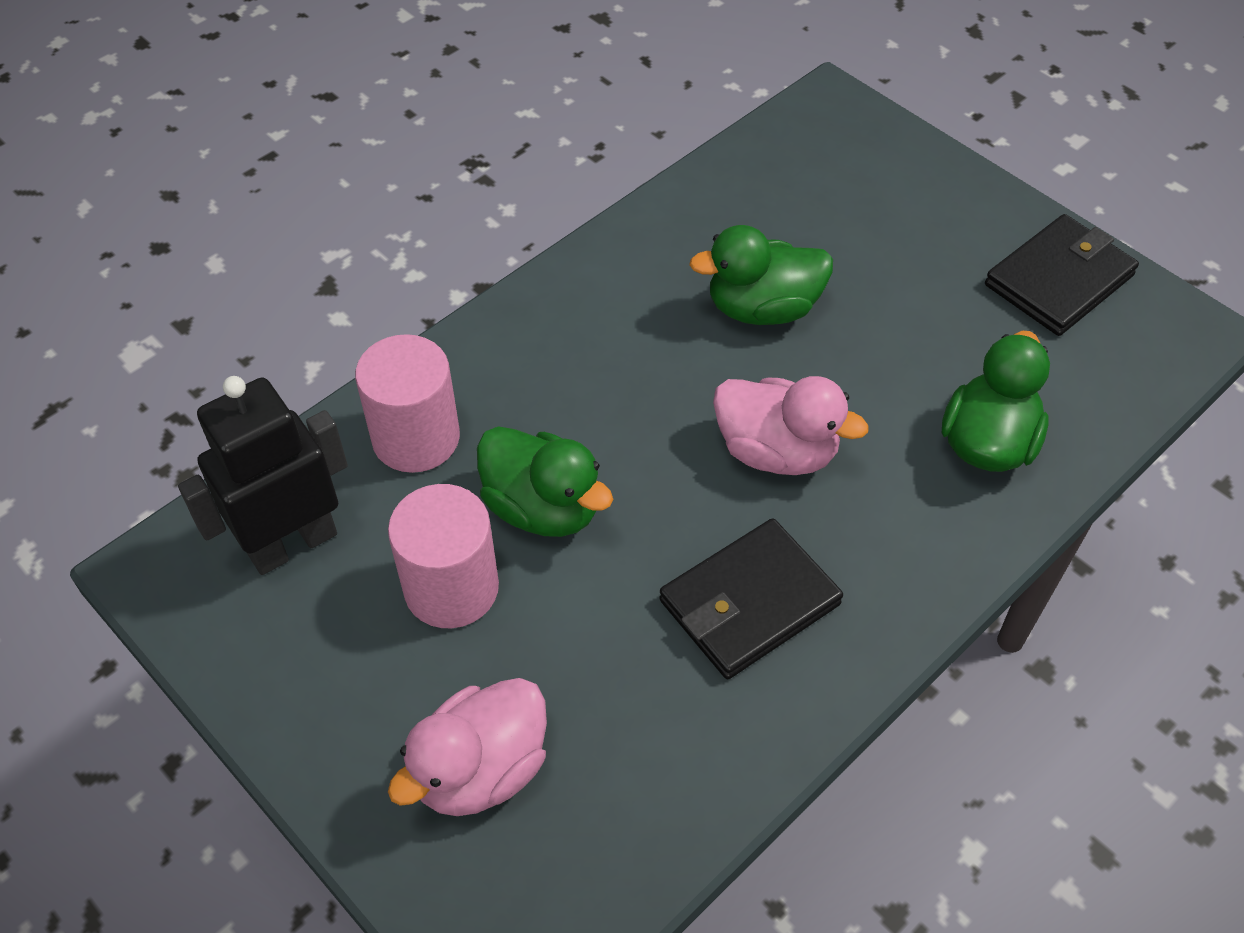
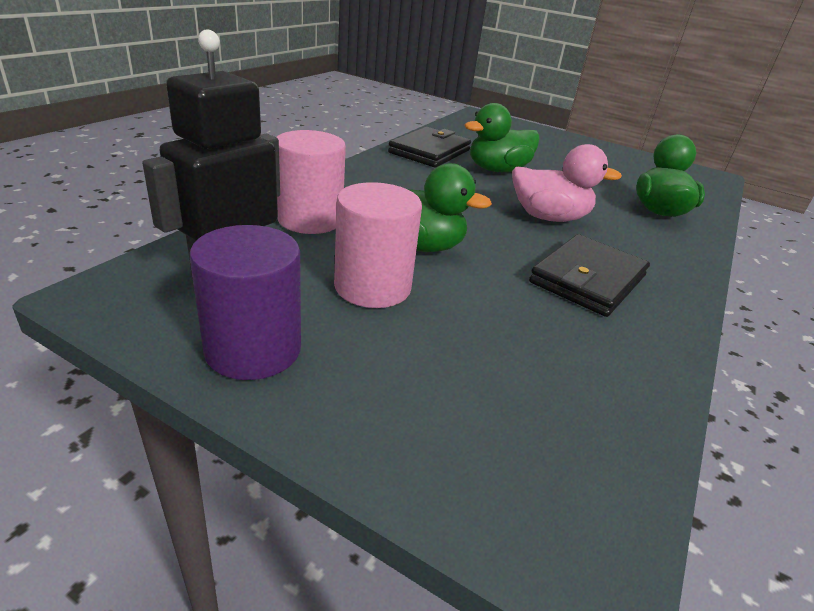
camera: 20 degrees left, 20 degrees down
pink duck [388,678,547,816] -> none
black wallet [985,214,1139,336] -> black wallet moved to [388,127,471,167]
none -> purple cylinder [190,225,301,380]

